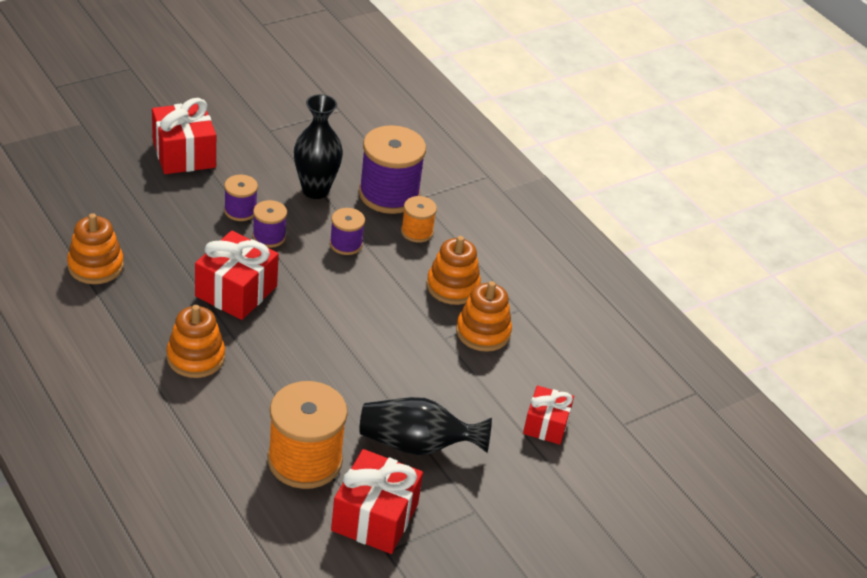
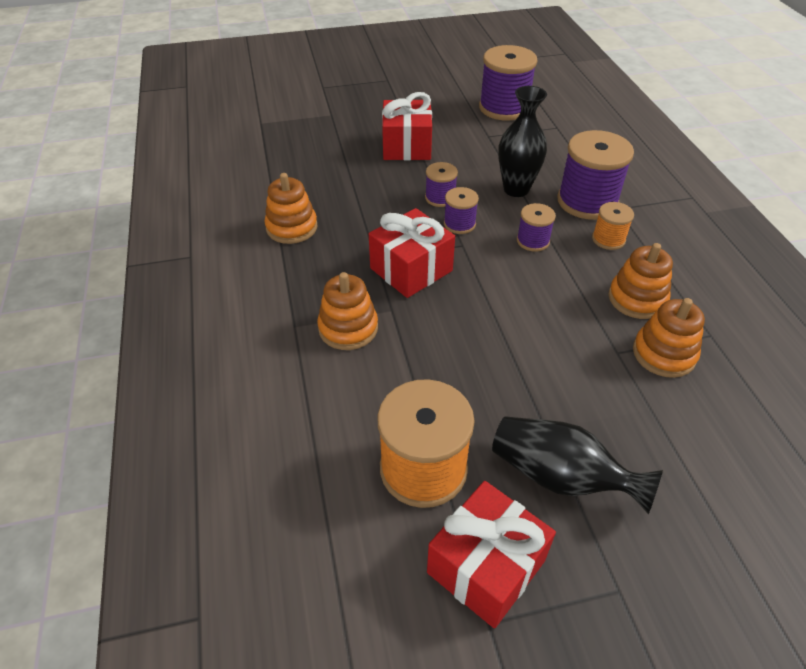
camera: 25 degrees right, 5 degrees up
red gift [523,386,574,445] -> none
none -> purple spool [479,45,537,121]

